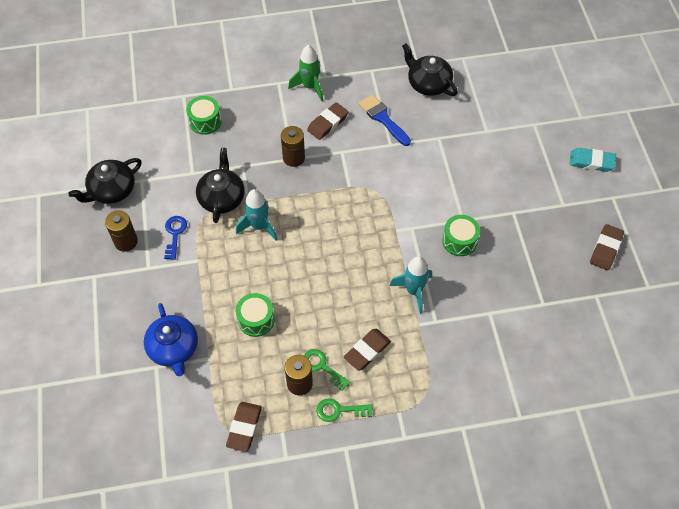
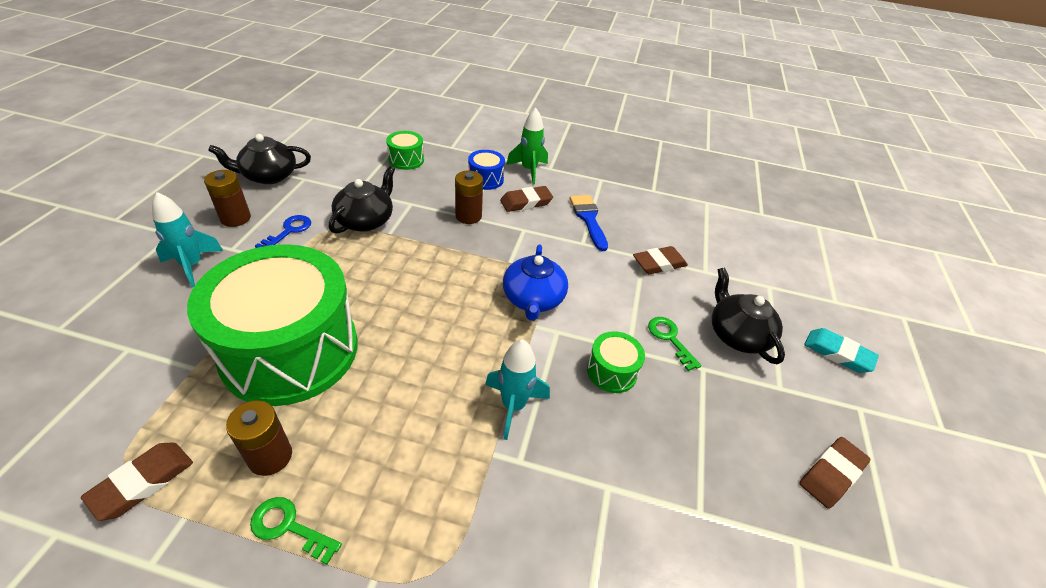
camera: 20 degrees right, 15 degrees down
blue teapot [144,303,198,376] -> blue teapot moved to [503,245,568,321]
turquoise rocket [236,189,278,241] -> turquoise rocket moved to [152,192,223,287]
green drum [236,293,275,337] -> green drum [187,244,358,406], size x2.49
green key [304,349,350,391] -> green key moved to [648,317,701,371]
brown eraser [344,329,391,371] -> brown eraser moved to [633,246,688,274]
black teapot [402,43,458,96] -> black teapot moved to [712,267,785,364]
none -> blue drum [468,150,505,190]

